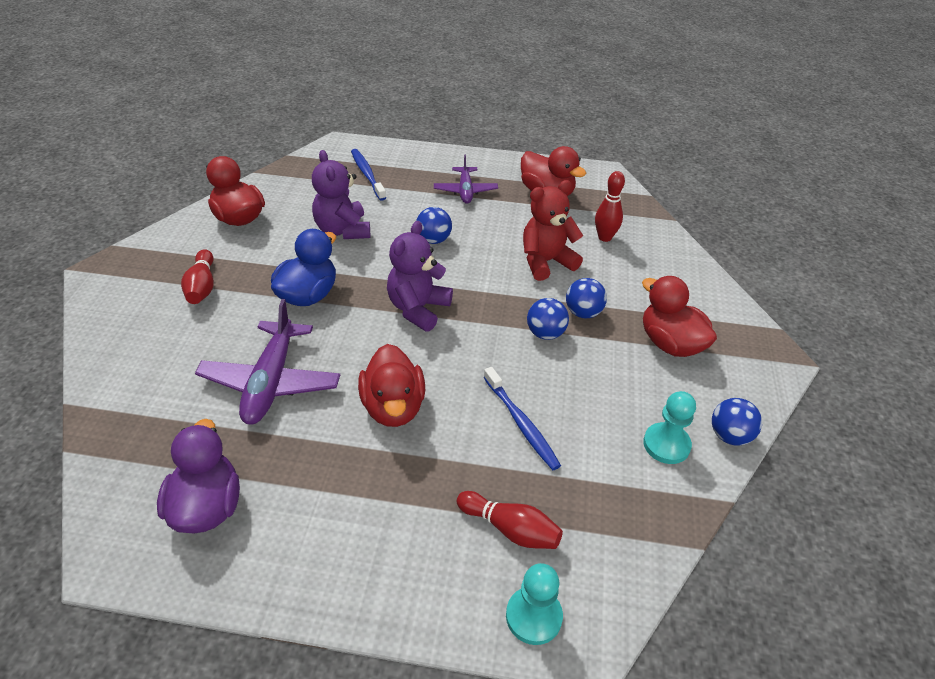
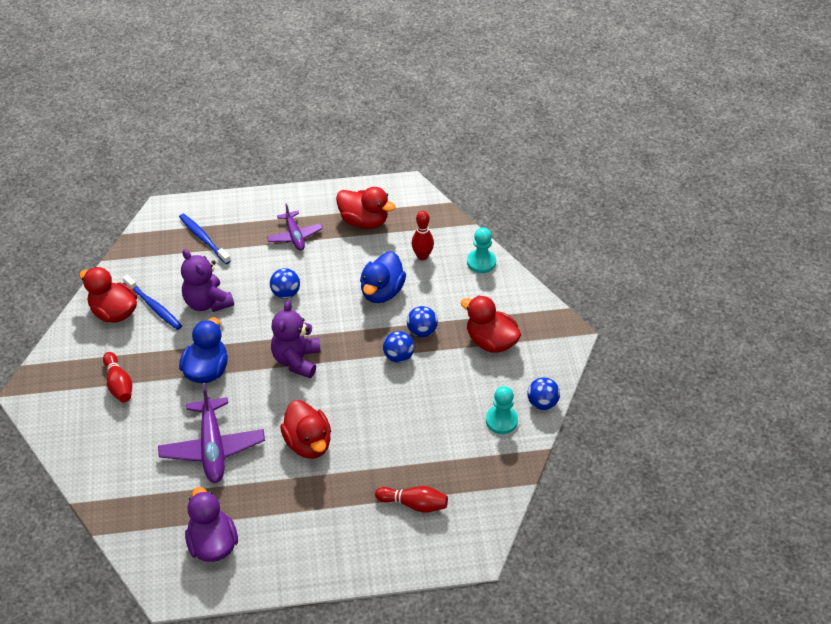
camera: 15 degrees left, 5 degrees up
blue toothbrush [484,367,561,470] -> blue toothbrush moved to [123,275,182,330]
turquoise pawn [506,563,563,645] -> turquoise pawn moved to [467,227,496,273]
red teddy bear [523,180,583,281] -> blue duck [360,251,406,303]

